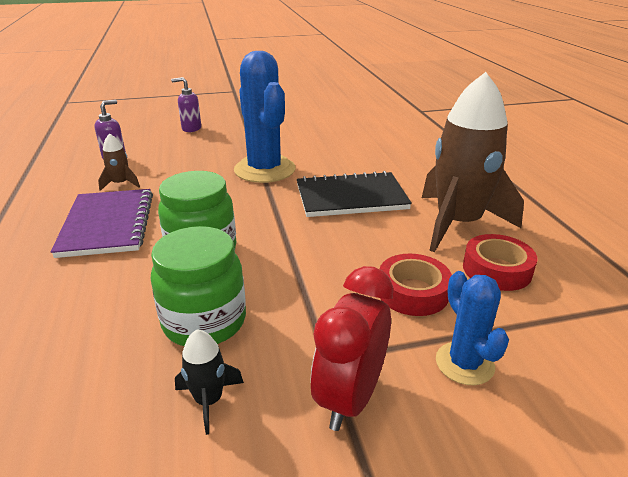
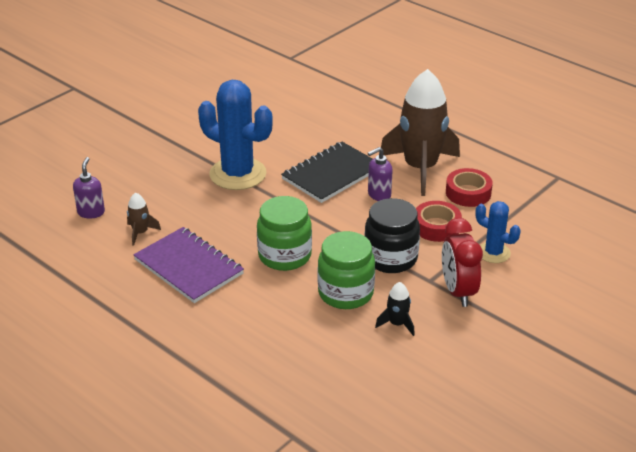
camera: 35 degrees left, 5 degrees up
purple soap dispenser [171,77,201,132] -> purple soap dispenser moved to [368,147,393,201]
none -> black jar [364,198,420,273]

